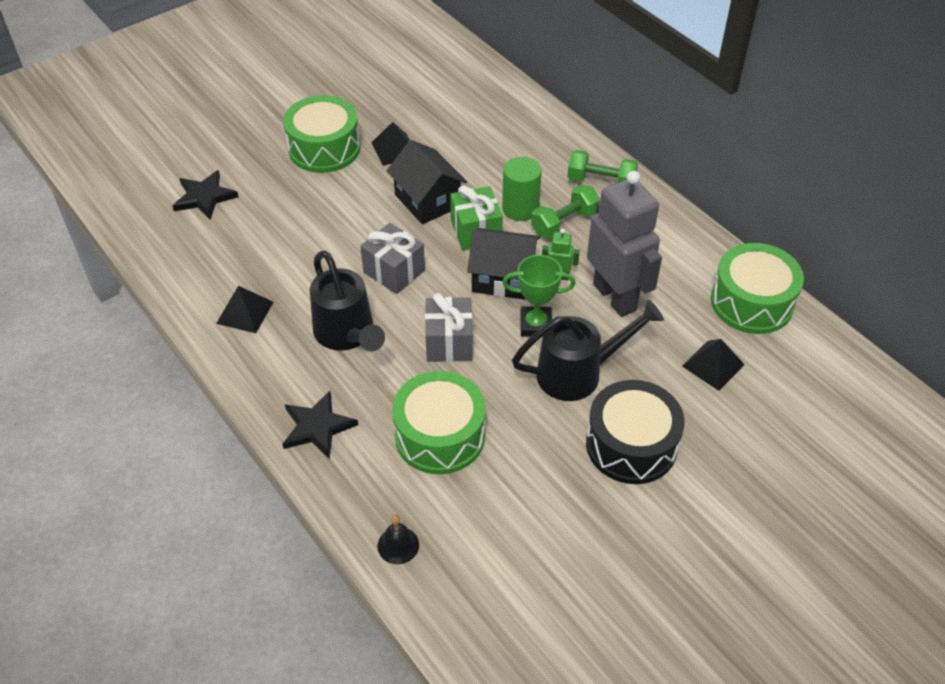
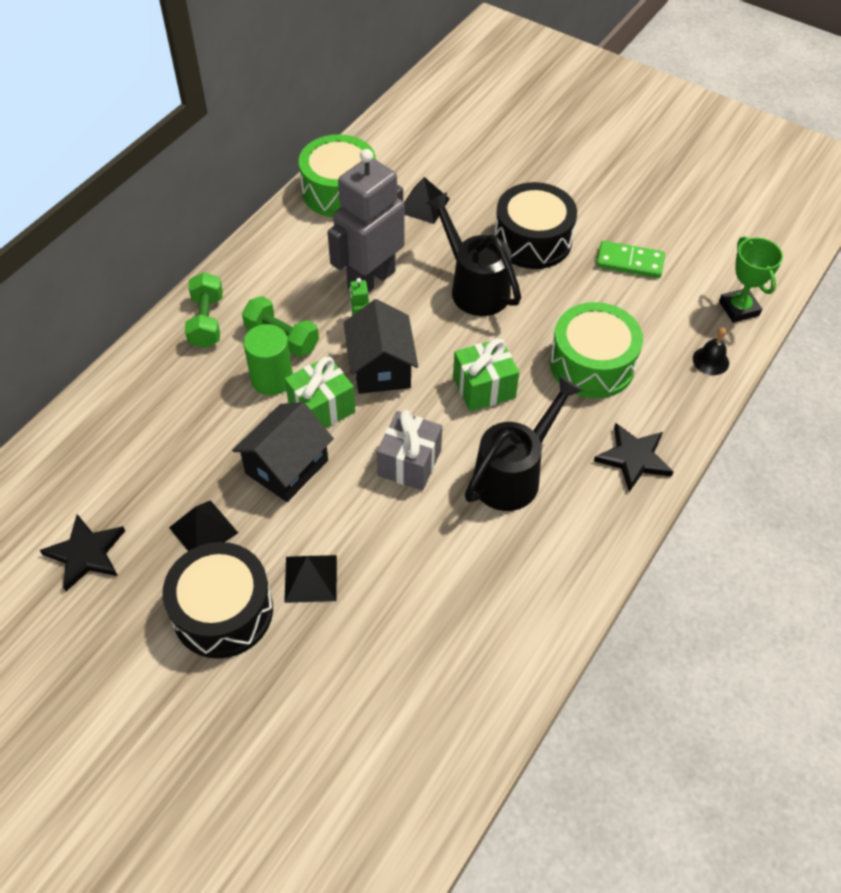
camera: 110 degrees left, 5 degrees up
black star [173,170,239,220] -> black star moved to [40,514,125,591]
black pyramid [216,286,273,333] -> black pyramid moved to [284,555,337,603]
green drum [283,95,360,173] -> black drum [162,542,273,659]
grey gift [425,293,473,362] -> green gift [453,338,519,412]
green trophy [502,255,576,337] -> green trophy moved to [719,236,783,323]
none -> green domino [596,241,665,278]

